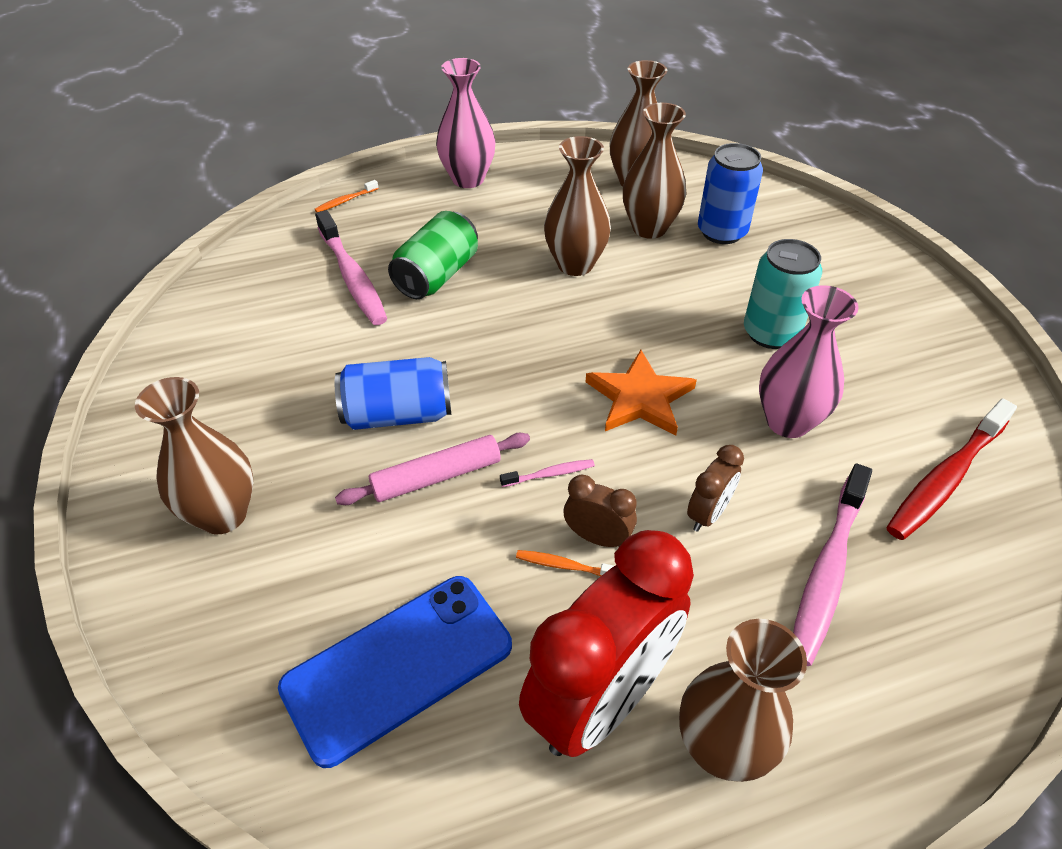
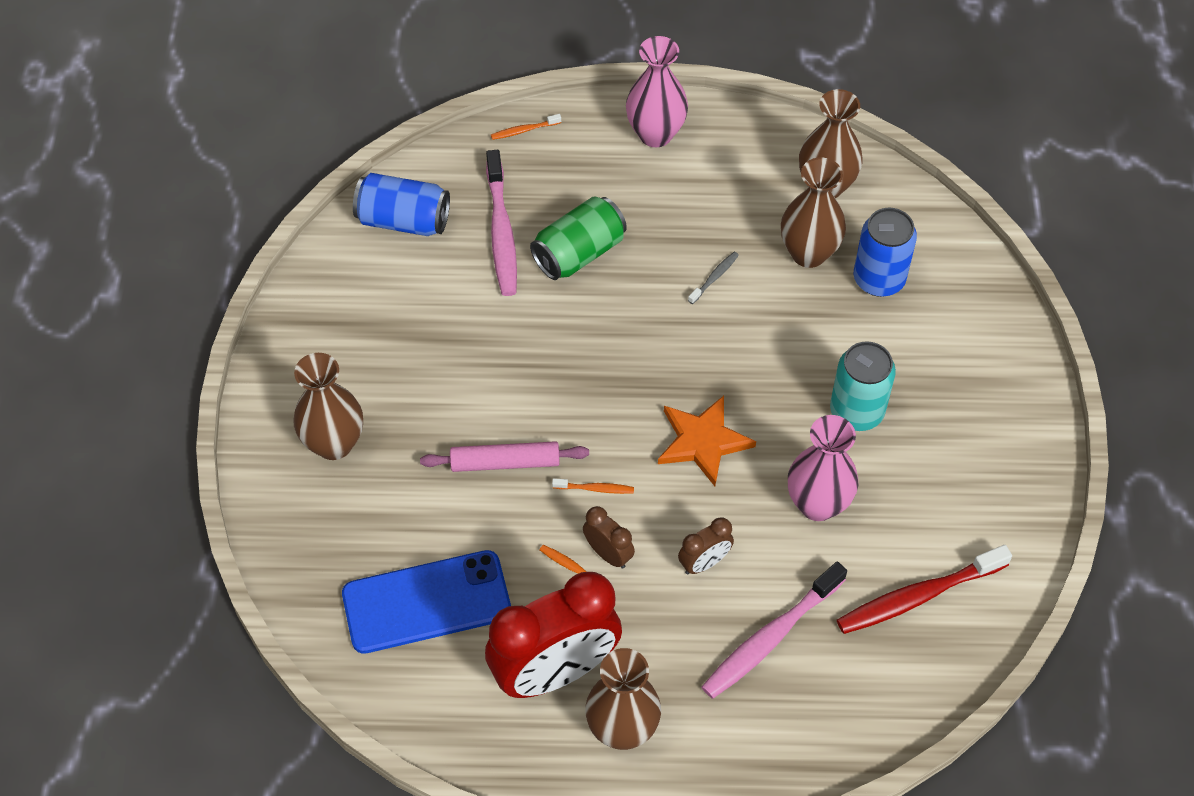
camera: 20 degrees right, 10 degrees up
blue can [335,357,451,430] -> blue can moved to [353,173,450,236]
pink toothbrush [500,459,595,487] -> orange toothbrush [552,478,634,494]
brown vase [544,136,611,276] -> grey toothbrush [688,252,739,304]

